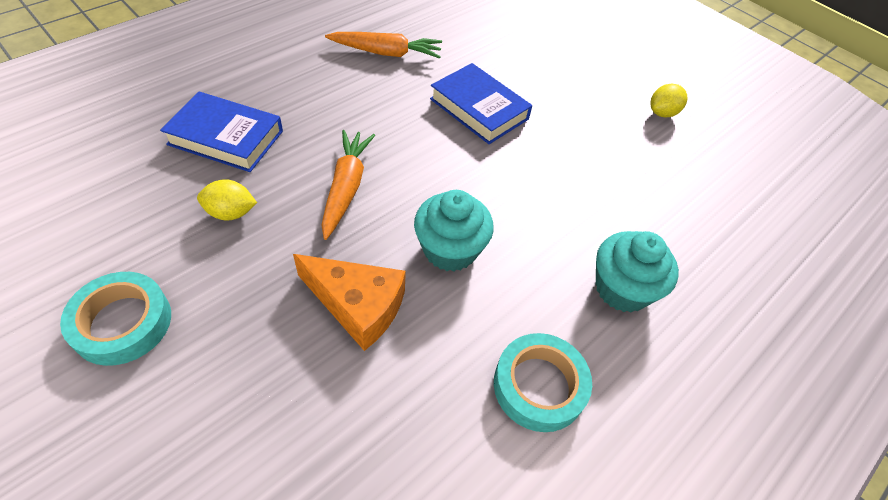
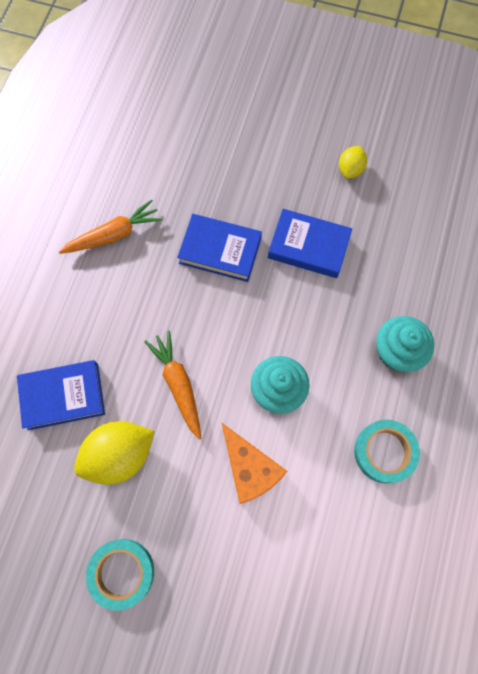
camera: 25 degrees left, 20 degrees up
yellow lemon [197,179,257,220] -> yellow lemon [74,421,155,485], size x1.87
orange cheese [293,254,406,351] -> orange cheese turned 60 degrees clockwise [222,423,287,504]
none -> blue book [268,209,352,278]

